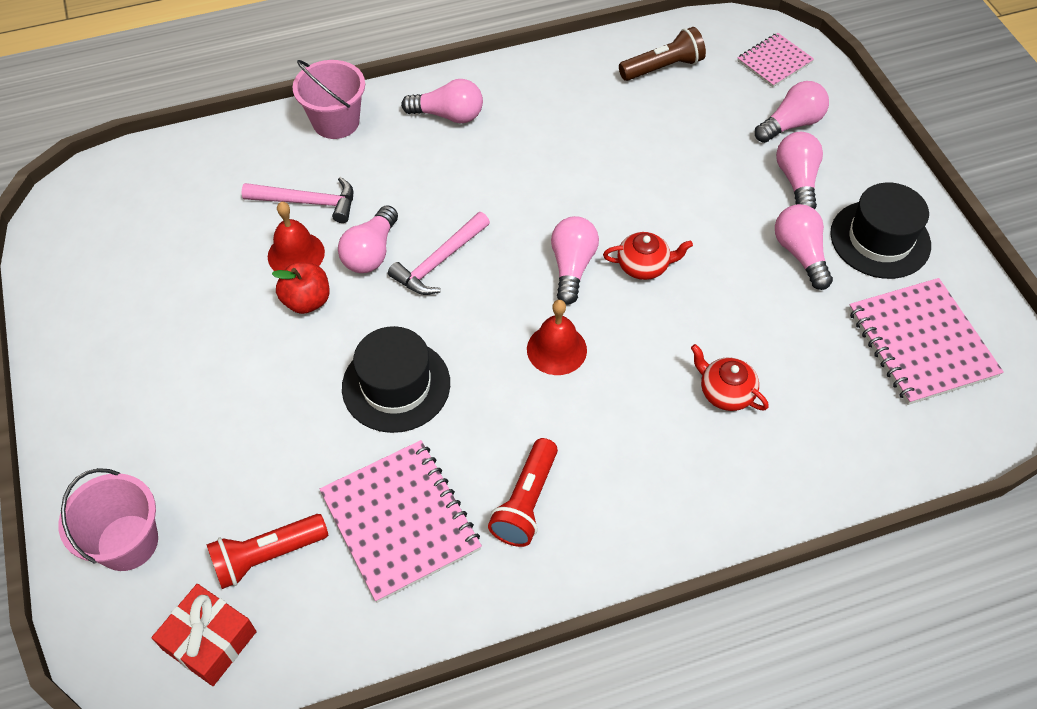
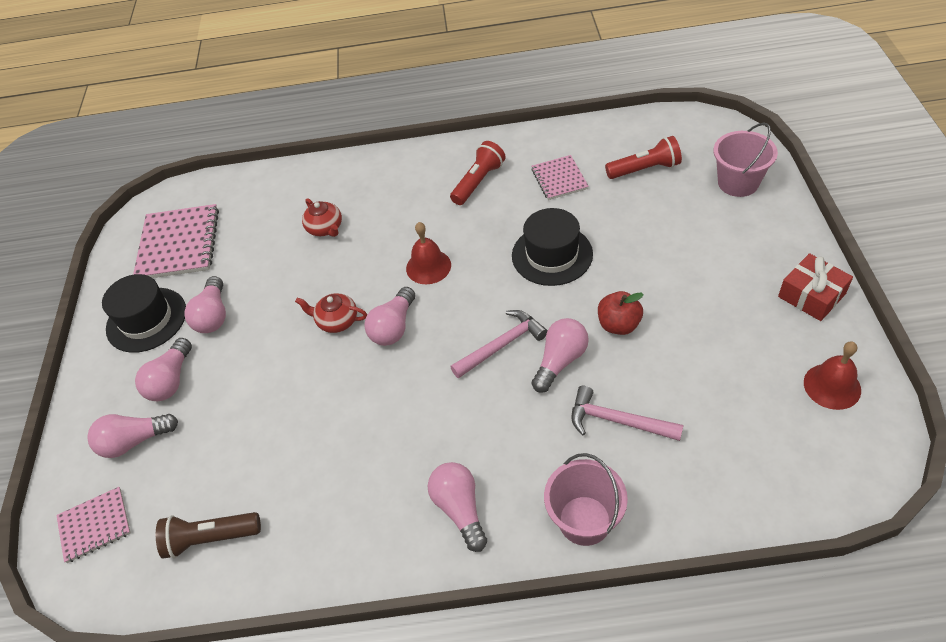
camera: 160 degrees left, 5 degrees down
red gift [152,584,257,686] -> red gift moved to [778,253,853,321]
red bell [268,202,325,271] -> red bell moved to [804,341,861,410]
pink notebook [319,440,482,603] -> pink notebook [531,155,589,200], size x0.58
pink light bulb [401,79,483,123] -> pink light bulb turned 45 degrees clockwise [428,462,487,552]

